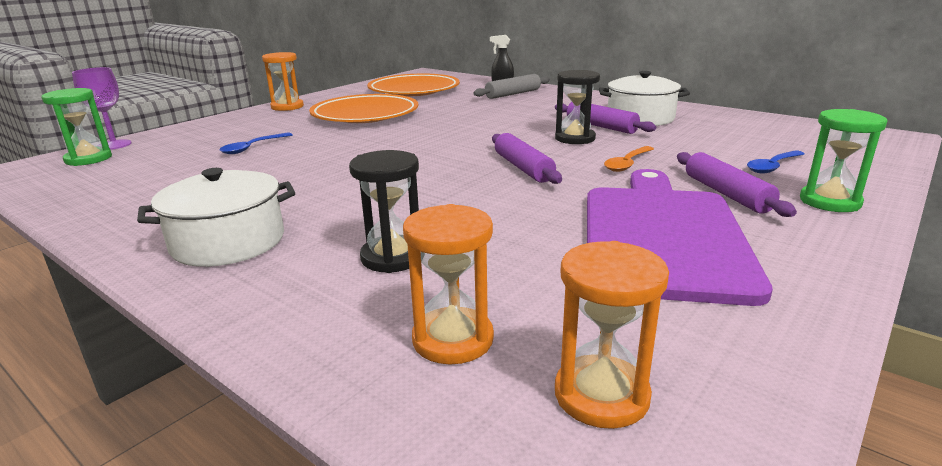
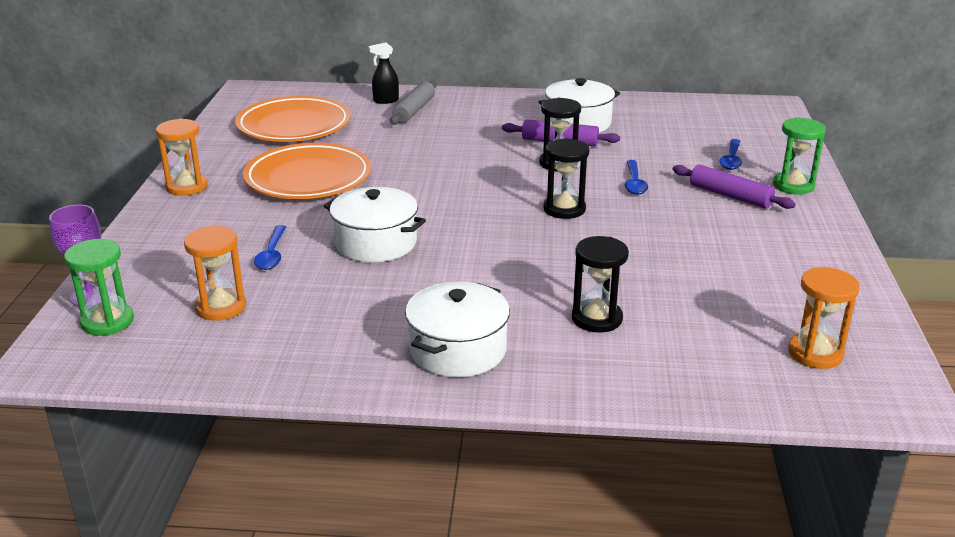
camera: 35 degrees left, 5 degrees up
orange hourglass [403,204,494,365] -> orange hourglass moved to [184,226,246,321]
purple rolling pin [492,133,562,184] -> black hourglass [543,138,590,219]
purple cutting board [587,169,773,306] -> none
orange spoon [604,146,654,172] -> blue spoon [625,160,648,195]
none -> white pot [324,187,426,262]

